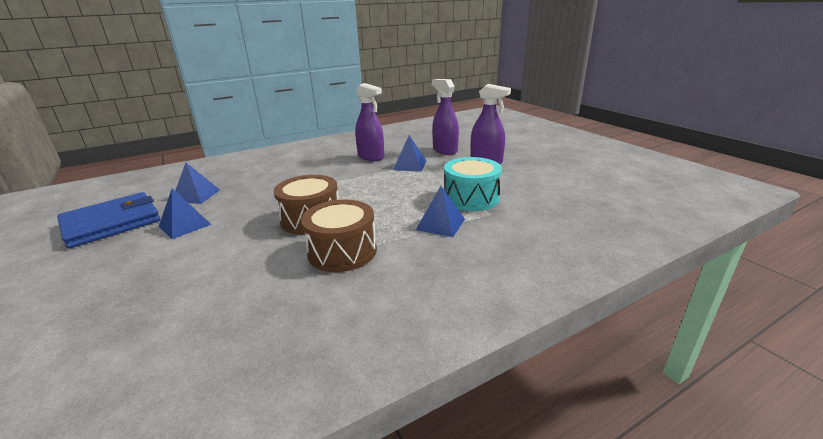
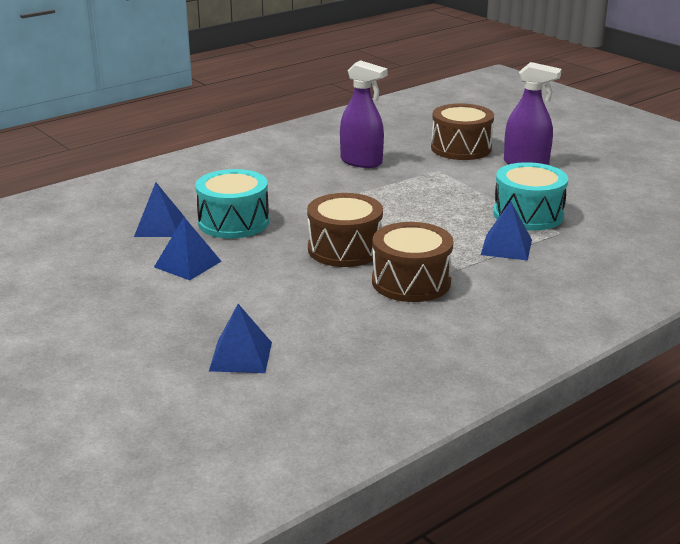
camera: 10 degrees left, 0 degrees up
blue wallet [57,192,161,248] -> none
blue pyramid [393,135,427,172] -> blue pyramid moved to [209,304,272,373]
purple spray bottle [432,79,459,155] -> brown drum [431,103,494,160]
none -> turquoise drum [195,169,269,239]

